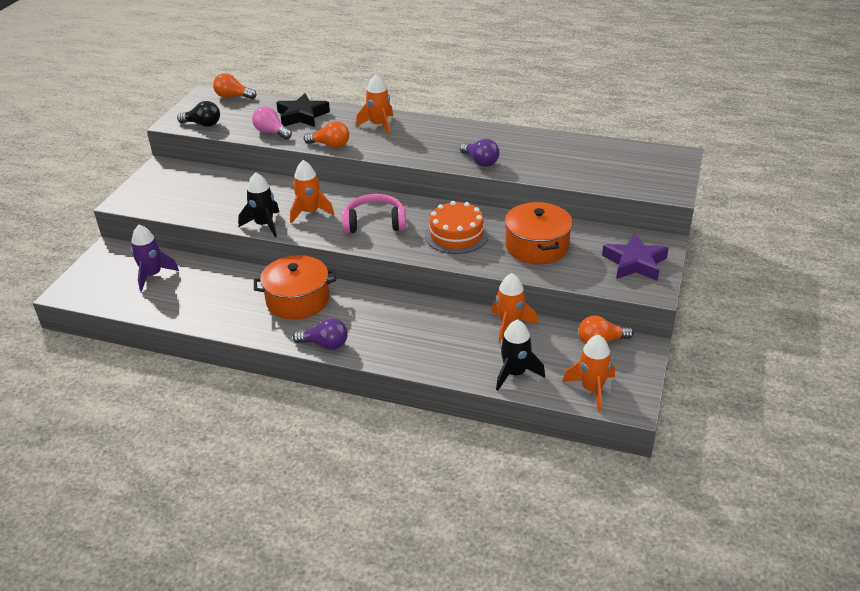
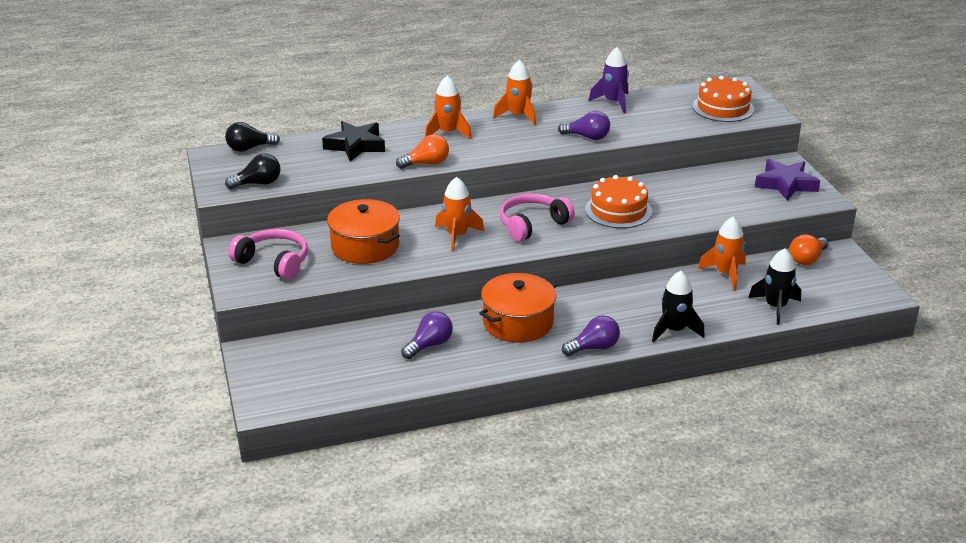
camera: 35 degrees left, 5 degrees down
purple rocket [131,225,179,291] -> purple rocket moved to [589,47,629,113]
orange light bulb [213,73,256,99] -> black light bulb [225,122,280,152]
black rocket [238,172,279,237] -> black rocket moved to [652,271,705,342]
pink light bulb [252,106,292,140] -> none
orange pot [505,202,573,264] -> orange pot moved to [327,199,400,264]
orange rocket [562,335,615,412] -> orange rocket moved to [493,60,536,126]
none -> pink headphones [228,229,308,280]
none -> purple light bulb [401,311,453,359]
none -> orange cake [692,76,754,122]

